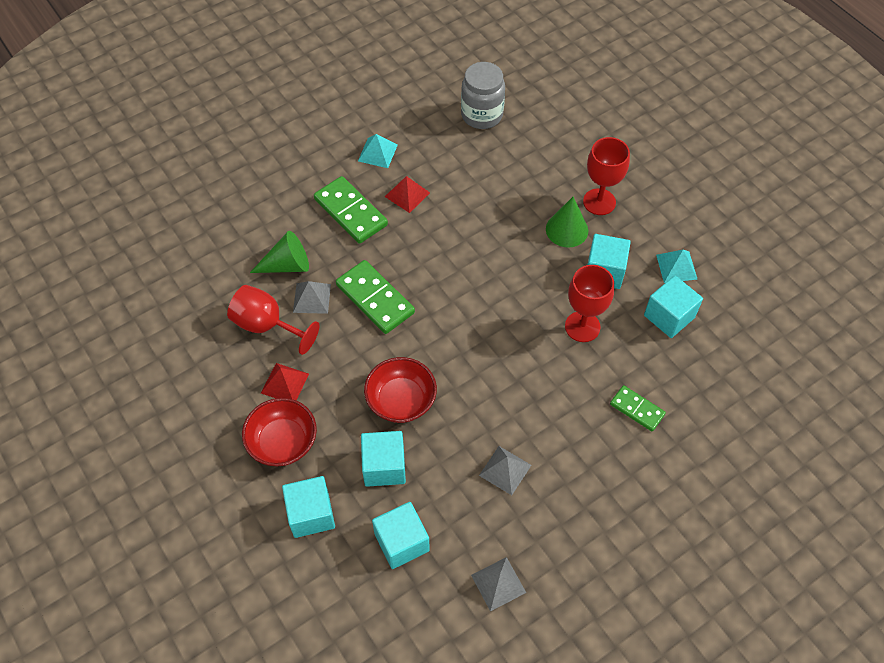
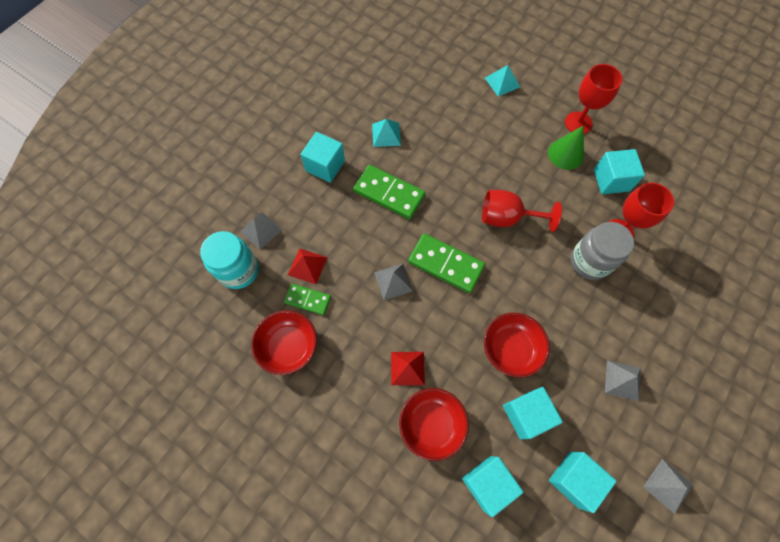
camera: 20 degrees left, 10 degrees up
red goblet [227,285,319,355] -> red goblet moved to [482,190,562,232]
green cone [250,231,309,273] -> none
red pyramid [385,176,430,213] -> red pyramid moved to [288,248,328,284]
grey jar [461,62,505,129] -> grey jar moved to [570,222,634,280]
green domino [610,385,666,431] -> green domino moved to [284,284,331,315]
turquoise cube [644,276,703,338] -> turquoise cube moved to [300,132,345,183]
turquoise pyramid [656,250,698,283] -> turquoise pyramid moved to [485,65,520,97]
none -> turquoise jar [200,231,259,289]
none -> grey pyramid [240,212,282,250]
none -> red bowl [251,310,317,375]

